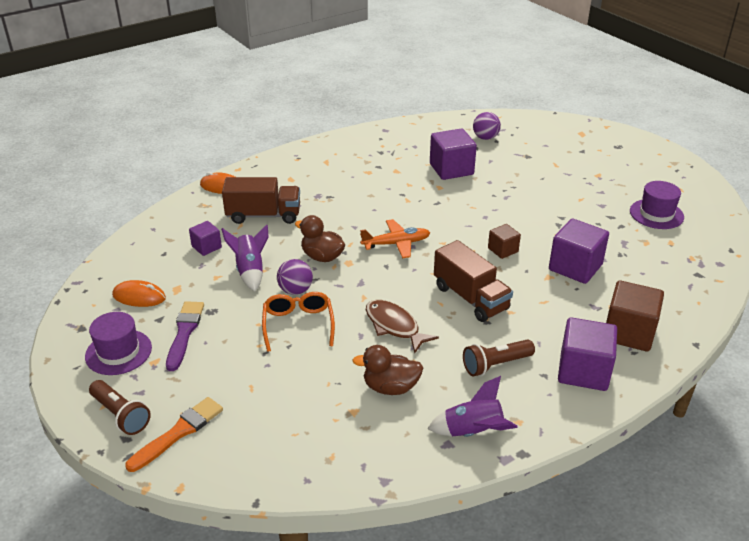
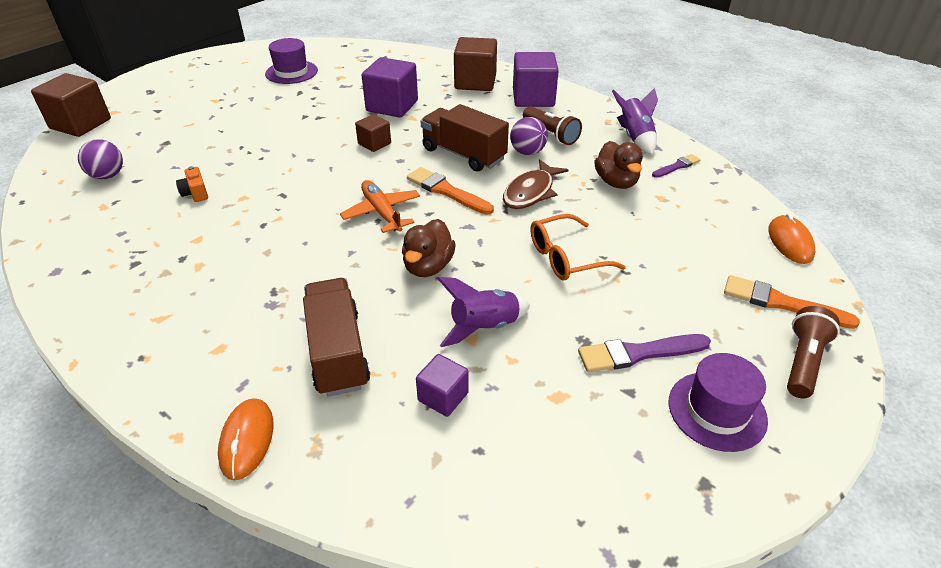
camera: 105 degrees left, 5 degrees up
orange mouse [112,280,166,307] -> orange mouse moved to [768,213,815,264]
purple ball [277,259,313,295] -> purple ball moved to [510,117,548,155]
purple cube [430,129,477,180] -> orange camera [176,166,208,202]
brown truck [434,240,513,322] -> brown truck turned 90 degrees counterclockwise [421,104,509,172]
none -> brown cube [31,73,111,137]
none -> orange brush [407,167,494,215]
none -> purple brush [652,154,700,178]

